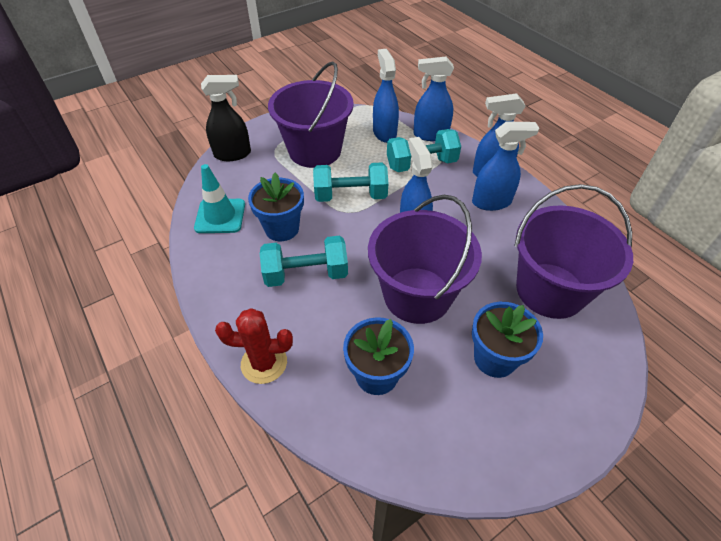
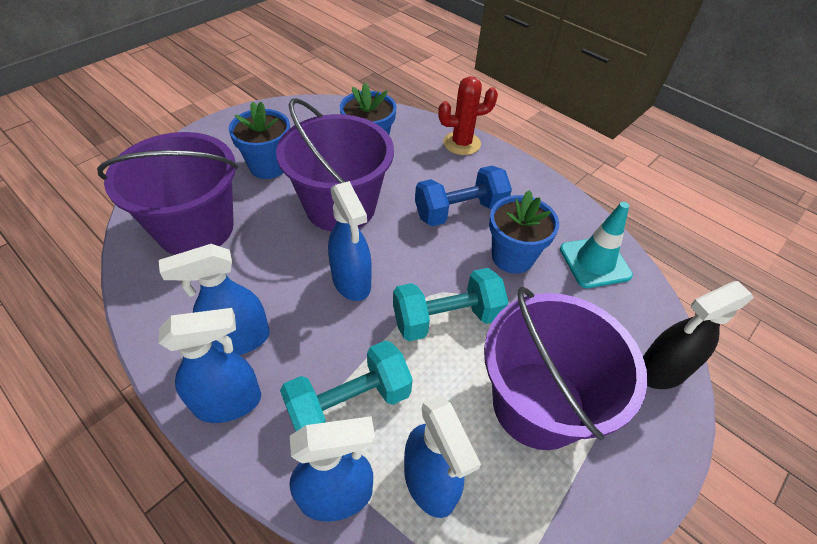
camera: 165 degrees right, 0 degrees up
turquoise dumbbell [260,236,348,287] -> blue dumbbell [415,166,512,226]

